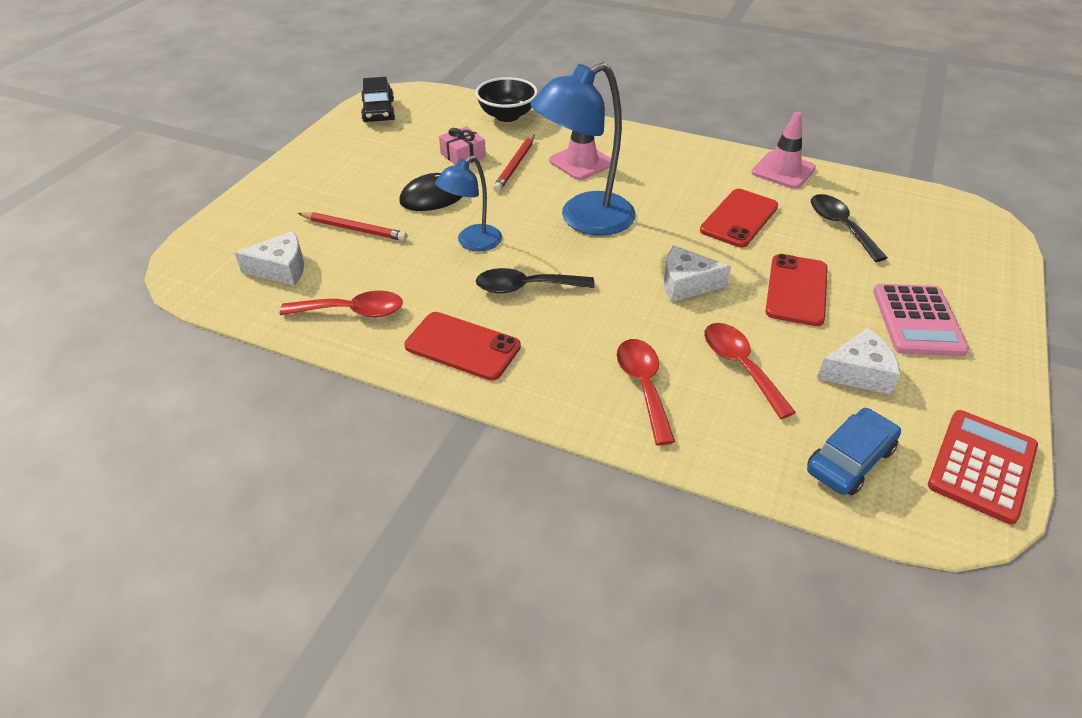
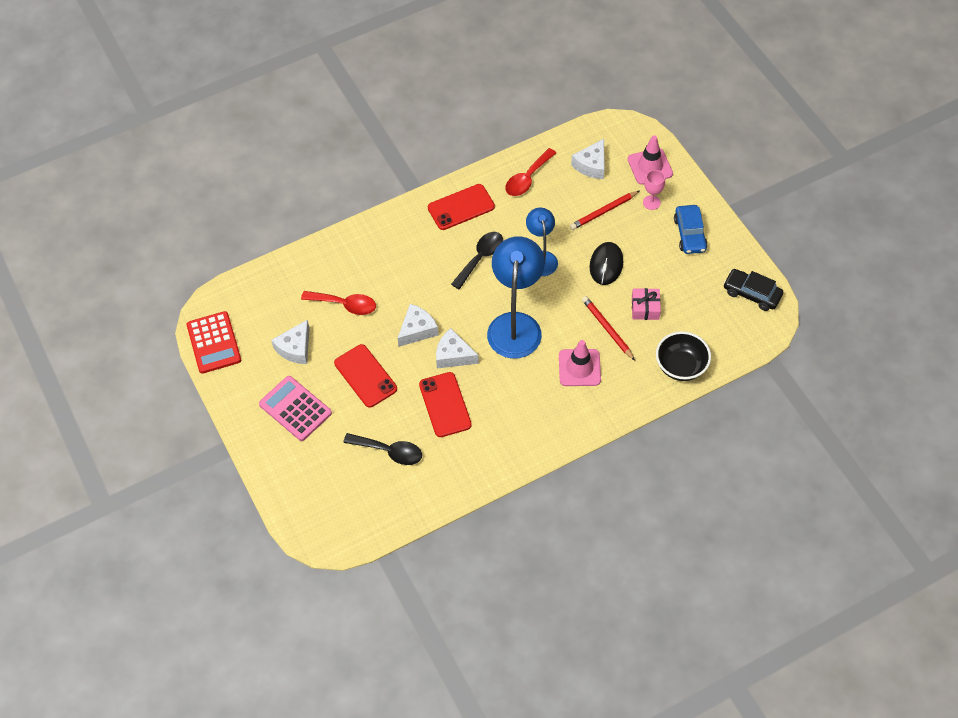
camera: 130 degrees right, 15 degrees up
red spoon [617,339,675,445] -> none
pink traffic cone [752,112,816,189] -> pink traffic cone moved to [628,136,673,185]
blue car [807,408,901,496] -> blue car moved to [674,205,708,254]
none -> white cheese [436,328,479,369]
none -> pink goblet [643,170,665,210]

